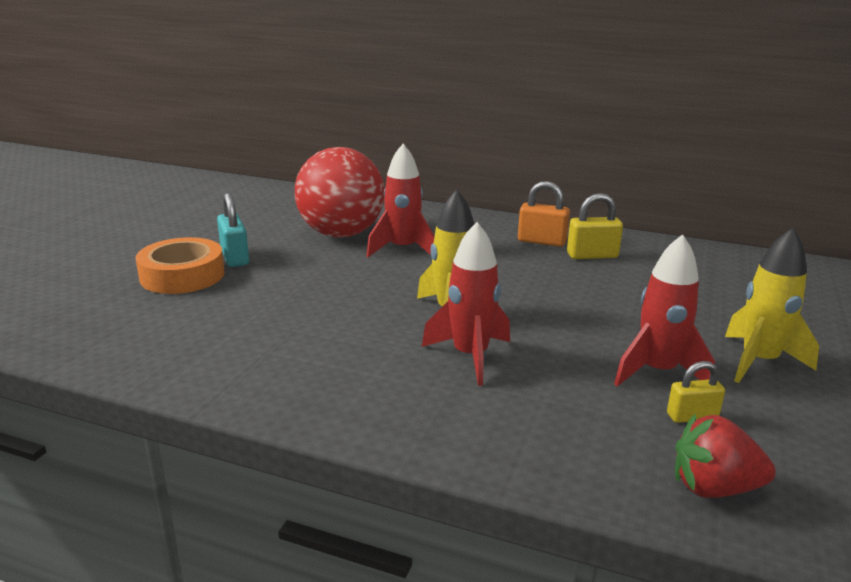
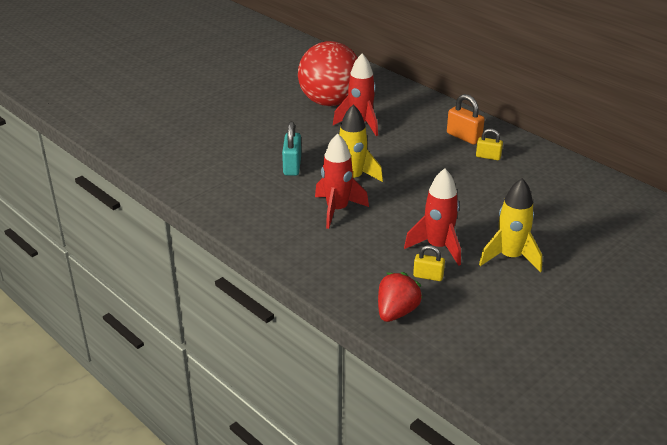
camera: 25 degrees right, 10 degrees up
orange tape [135,237,225,294] -> none
turquoise padlock [217,193,249,267] -> turquoise padlock moved to [282,121,301,176]
yellow padlock [567,193,623,259] -> yellow padlock [476,129,503,160], size x0.66
red strawberry [675,414,776,498] -> red strawberry turned 90 degrees clockwise [378,272,423,322]

